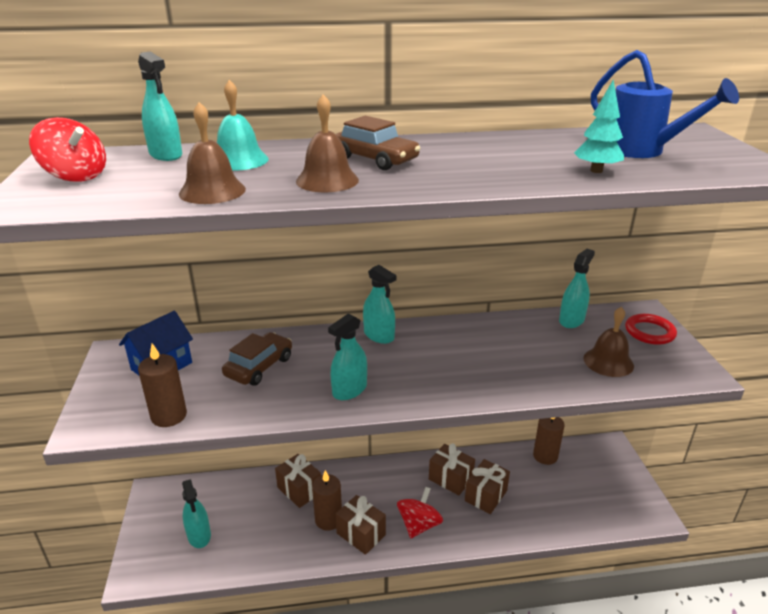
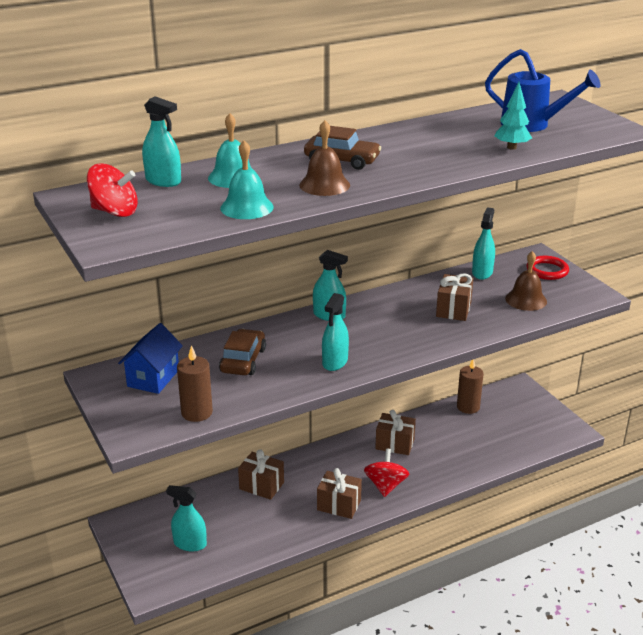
camera: 20 degrees left, 0 degrees up
brown bell [179,102,246,204] -> turquoise bell [220,140,274,219]
turquoise spray bottle [182,479,211,548] -> turquoise spray bottle turned 150 degrees clockwise [166,485,207,552]
brown candle [312,470,342,531] -> none
brown gift [465,459,510,514] -> brown gift moved to [436,273,474,321]

